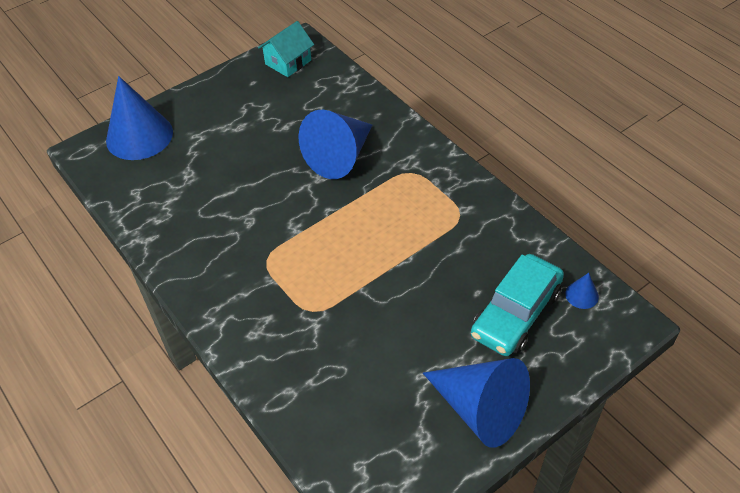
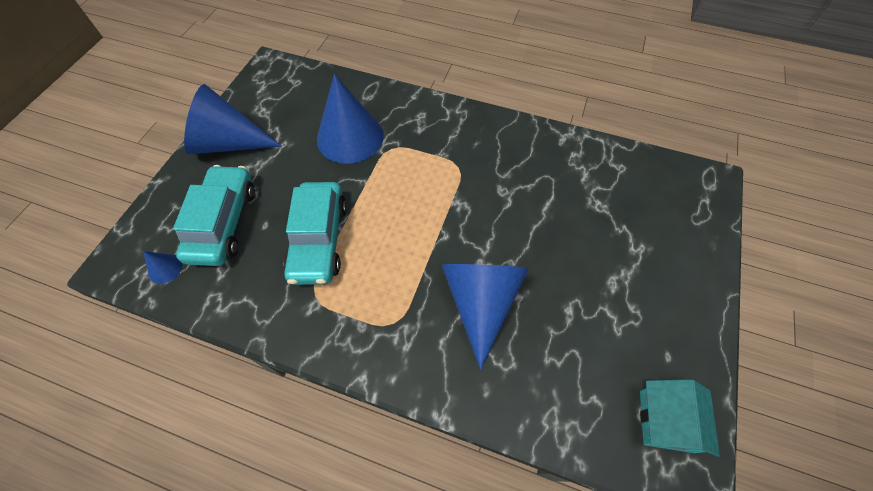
camera: 145 degrees right, 10 degrees up
blue cone [106,76,173,160] -> blue cone moved to [317,74,384,164]
none -> turquoise car [283,182,347,285]

